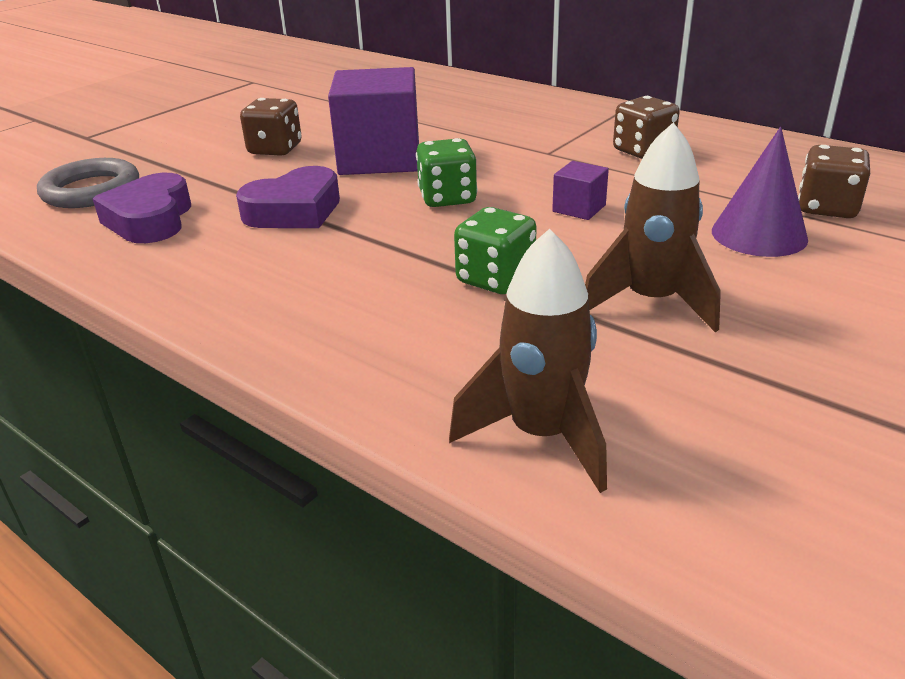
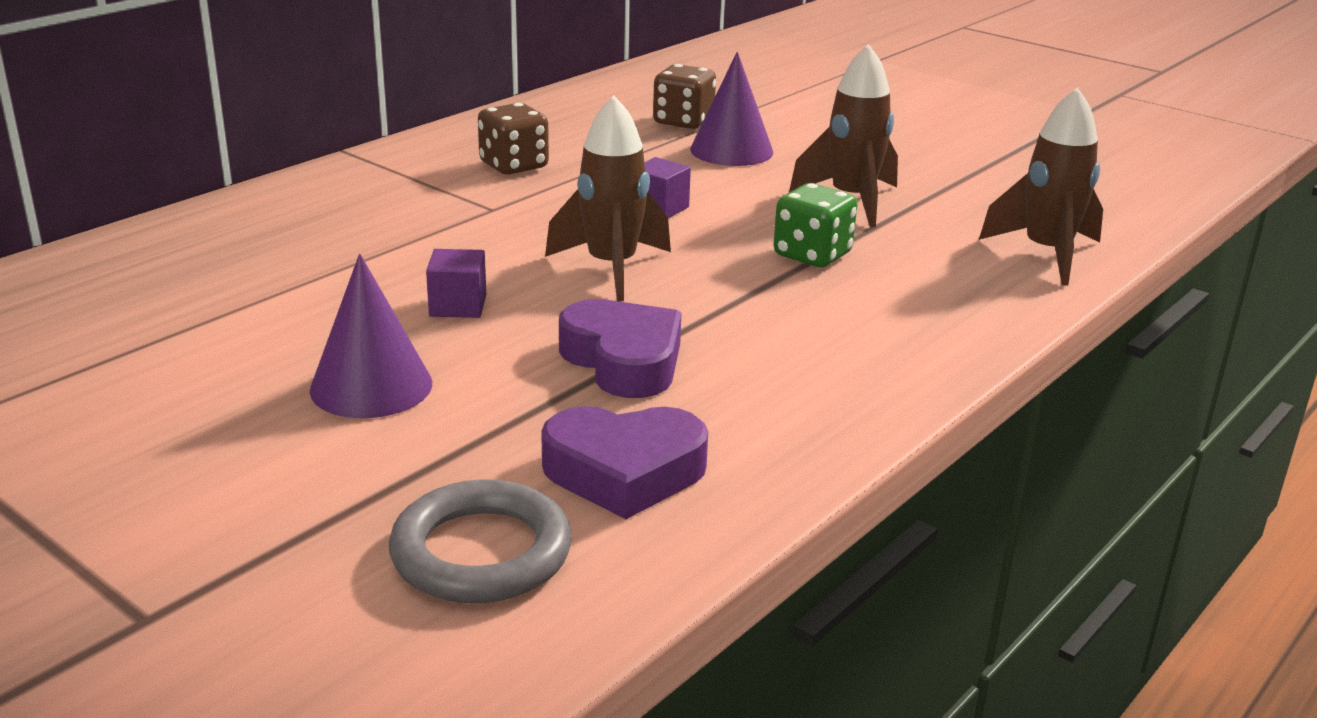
camera: 90 degrees left, 5 degrees down
brown dice [240,98,302,156] -> purple cone [310,254,432,418]
purple cube [328,67,419,175] -> purple cube [426,249,486,318], size x0.44
green dice [416,138,478,207] -> brown rocket [545,95,671,301]

